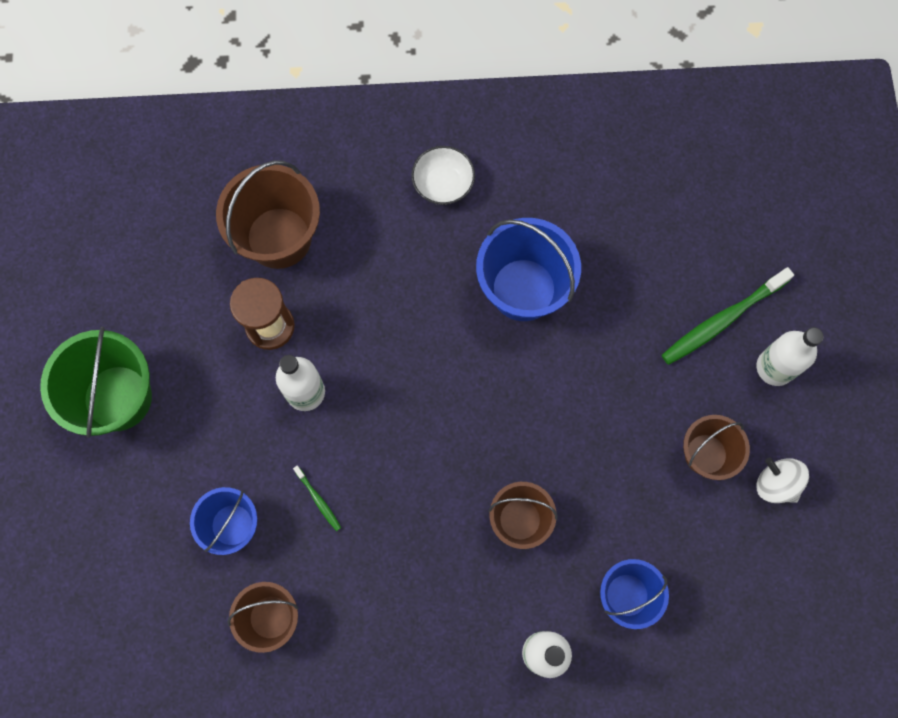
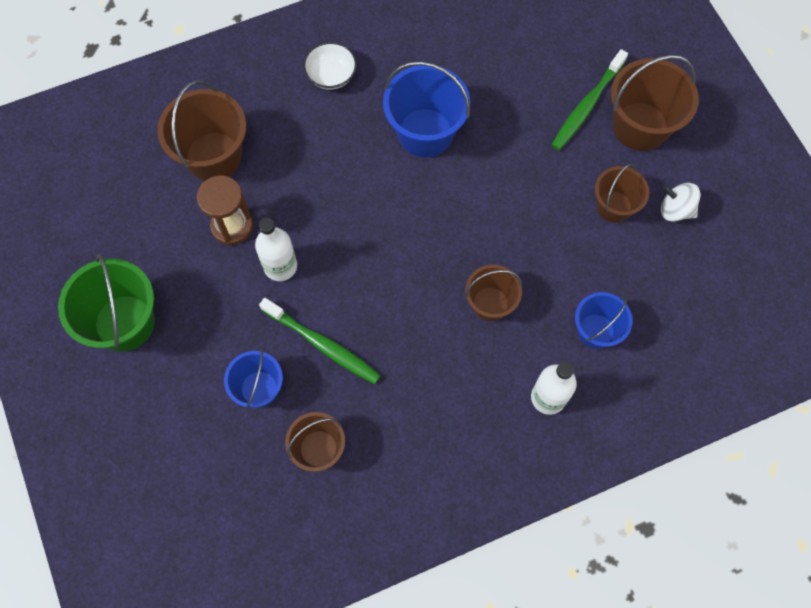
camera: 20 degrees left, 5 degrees down
green toothbrush [293,466,341,531] -> green toothbrush [259,298,381,384], size x2.13
white bottle [757,327,824,386] -> brown bucket [611,55,699,151]

